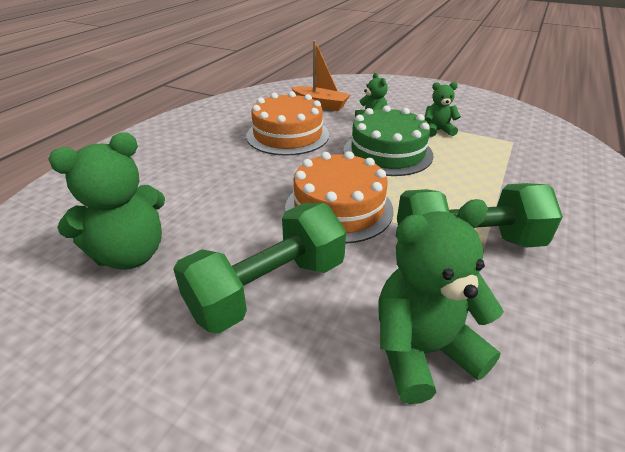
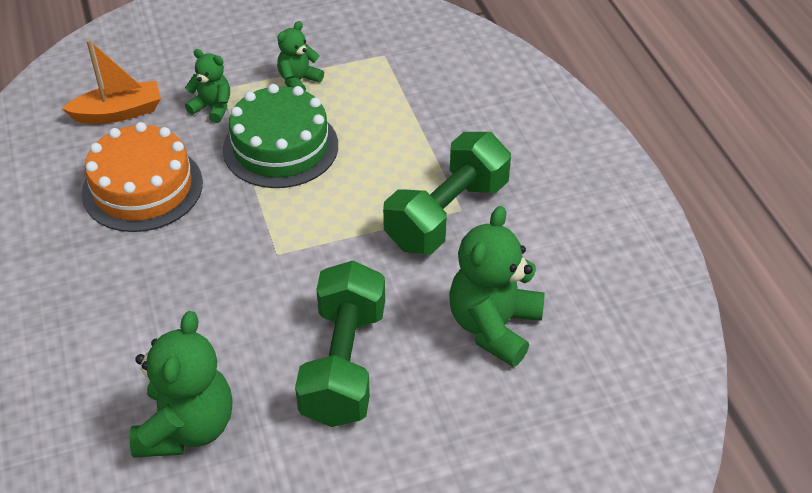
camera: 45 degrees left, 10 degrees up
orange cake [285,151,394,244] -> none

